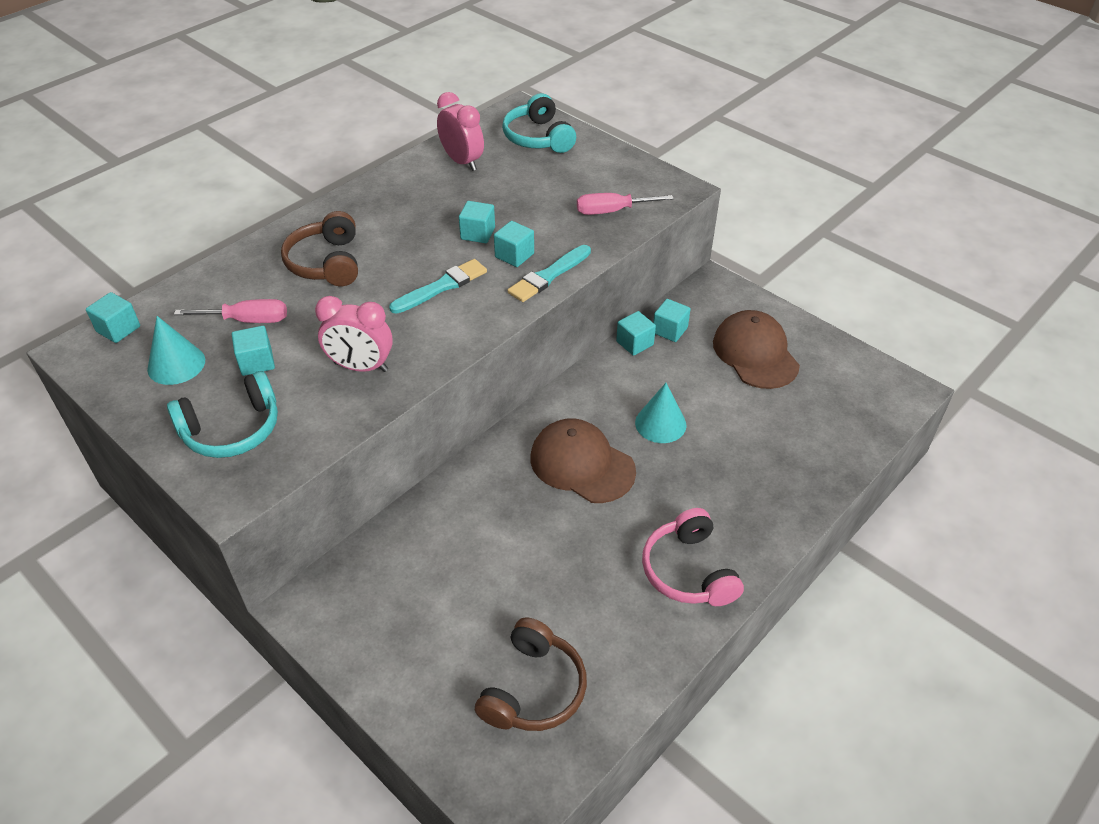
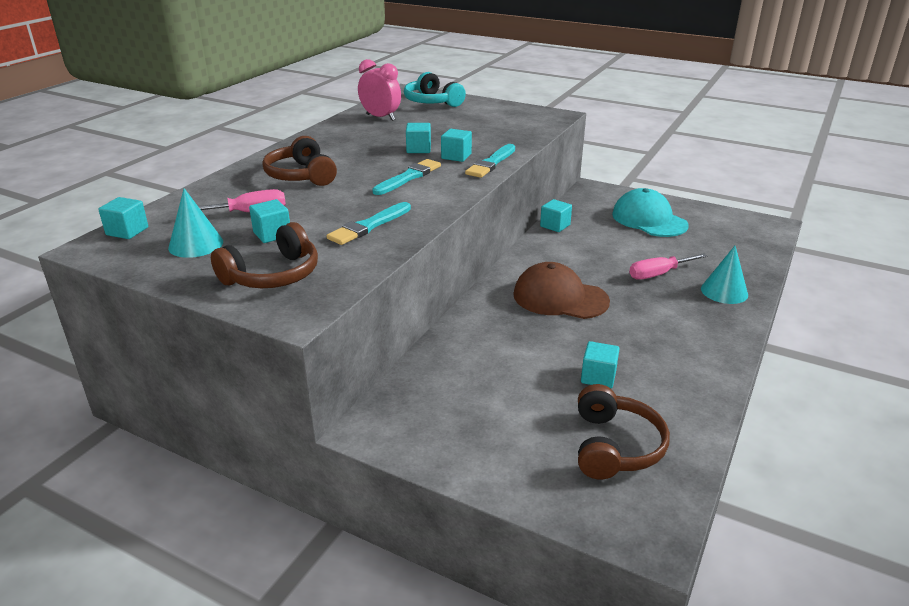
camera: 15 degrees left, 15 degrees down
turquoise headphones [167,371,278,458] -> brown headphones [211,222,318,288]
pink clock [315,296,393,372] -> turquoise brush [326,202,411,245]
pink screwdriver [577,193,674,215] -> pink screwdriver moved to [629,253,707,280]
turquoise cone [635,383,686,443] -> turquoise cone moved to [701,246,748,304]
pink headphones [642,508,744,606] -> none
turquoise cube [653,299,690,342] -> turquoise cube moved to [581,341,620,389]
brown cap [713,310,800,389] -> turquoise cap [612,188,689,237]

